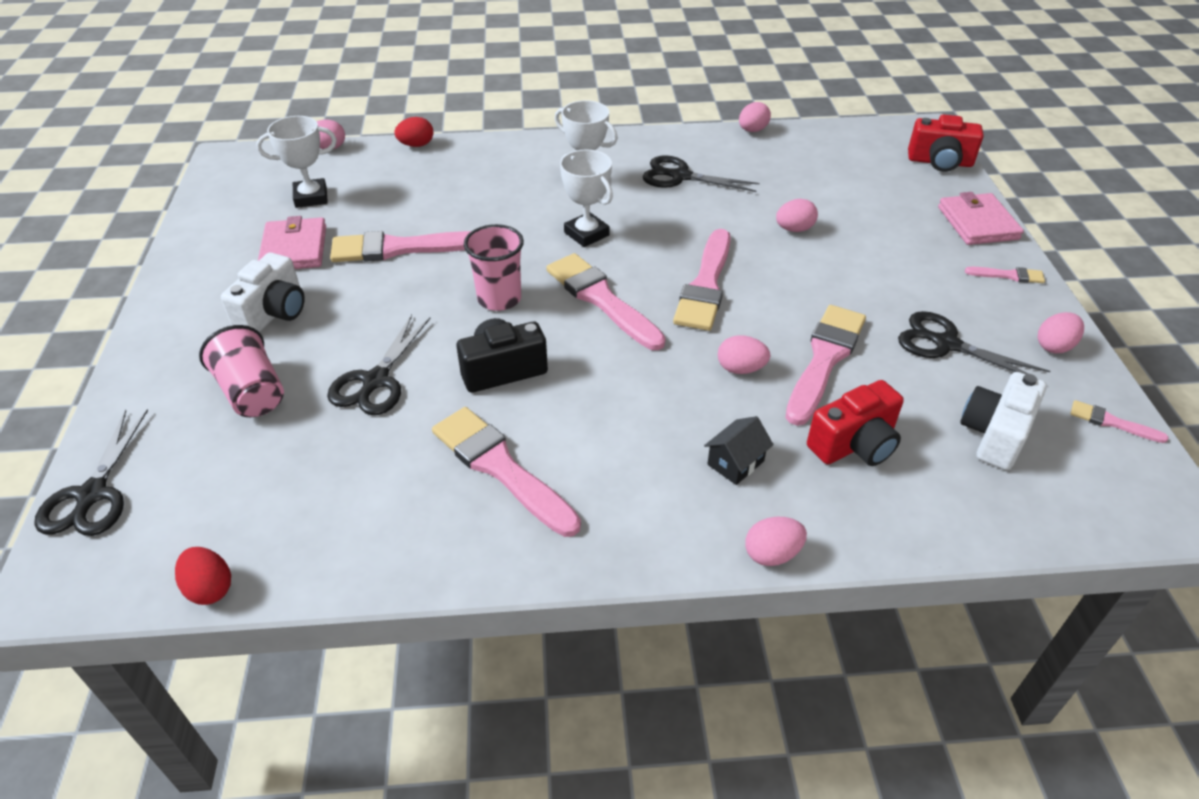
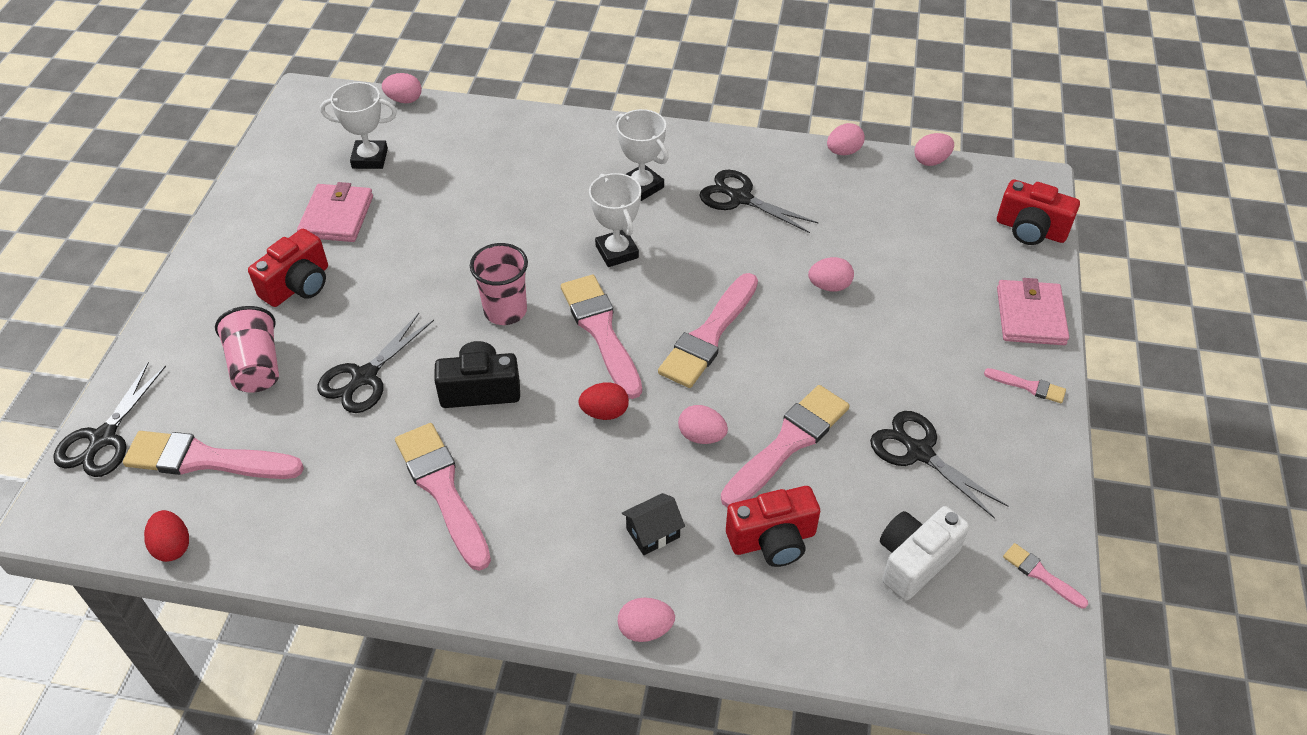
camera: 15 degrees right, 5 degrees up
white camera [221,253,304,332] -> red camera [248,229,328,307]
pink brush [330,231,471,262] -> pink brush moved to [123,431,304,479]
red egg [394,117,433,147] -> red egg moved to [578,382,629,420]
pink egg [1038,312,1084,353] -> pink egg moved to [914,133,954,166]

